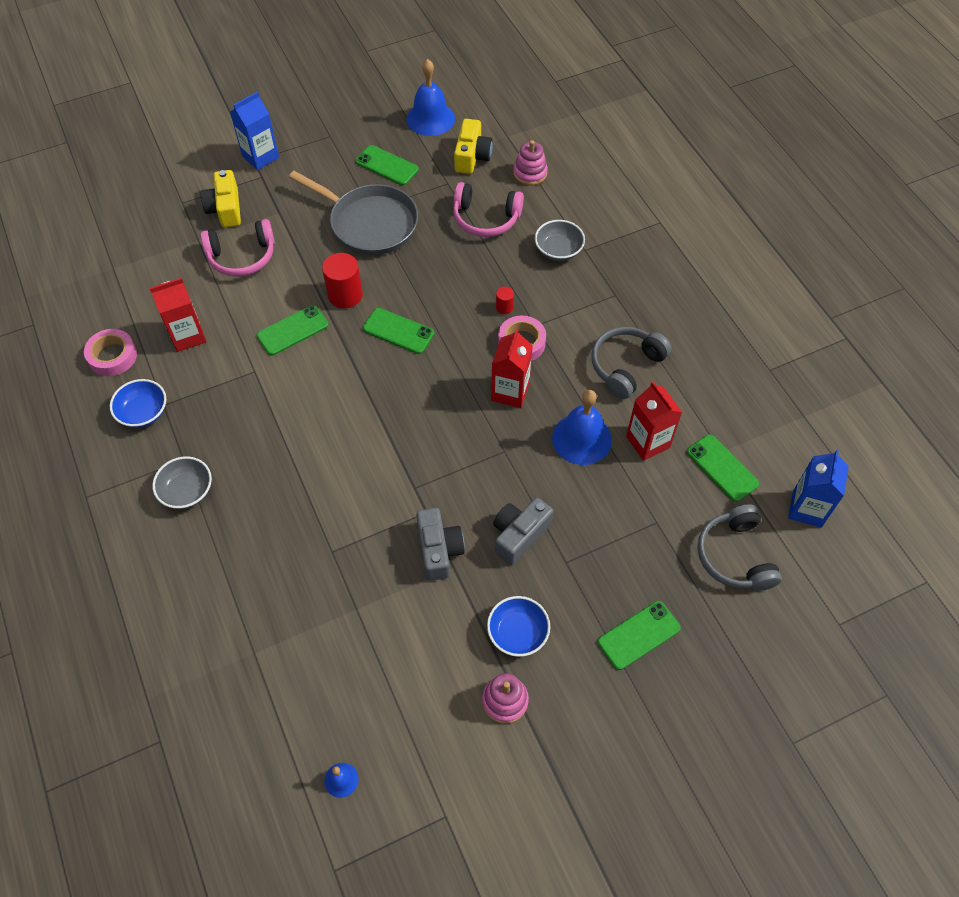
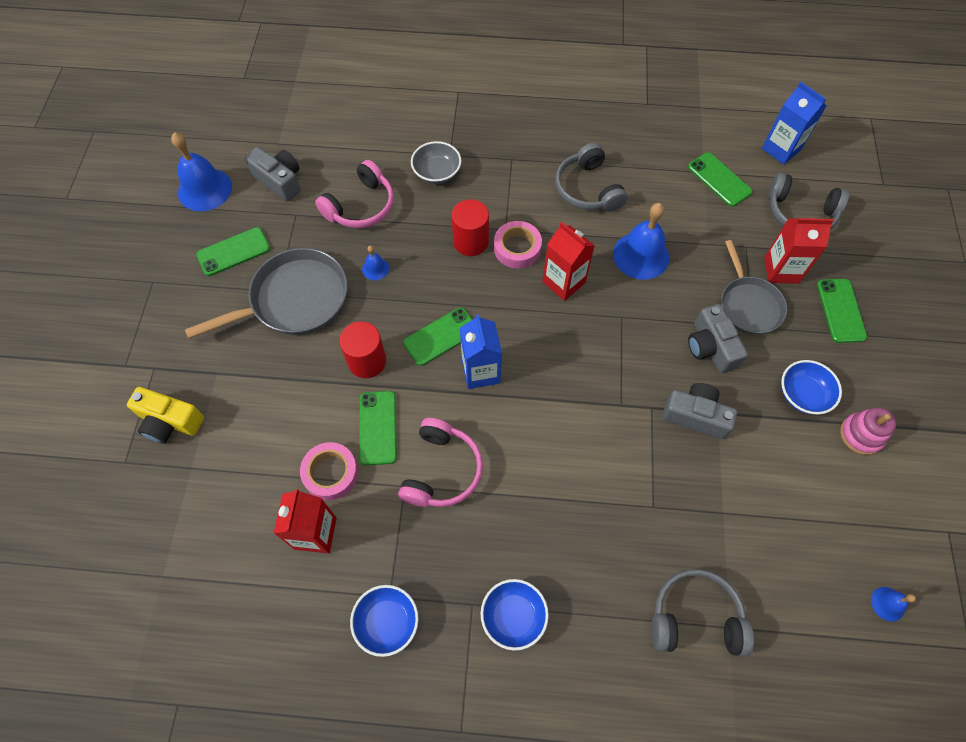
camera: 60 degrees left, 5 degrees up
pink tape [84,329,137,376] -> pink tape moved to [300,442,358,500]
grey bowl [152,457,212,509] -> blue bowl [481,579,549,651]
pink headphones [200,219,275,277] -> pink headphones moved to [398,418,483,507]
blue carton [230,92,279,170] -> blue carton moved to [460,314,502,389]
yellow camera [454,119,493,174] -> grey camera [244,147,300,202]
red cylinder [496,287,514,314] -> red cylinder [452,199,489,256], size x1.99
pink stacking toy [513,140,548,185] -> none
red carton [626,382,682,461] -> red carton moved to [764,218,834,284]
green phone [687,434,759,502] -> green phone turned 60 degrees clockwise [688,152,753,207]
none -> blue bell [362,246,389,280]
none -> grey headphones [651,569,754,656]
none -> grey pan [721,240,787,335]

